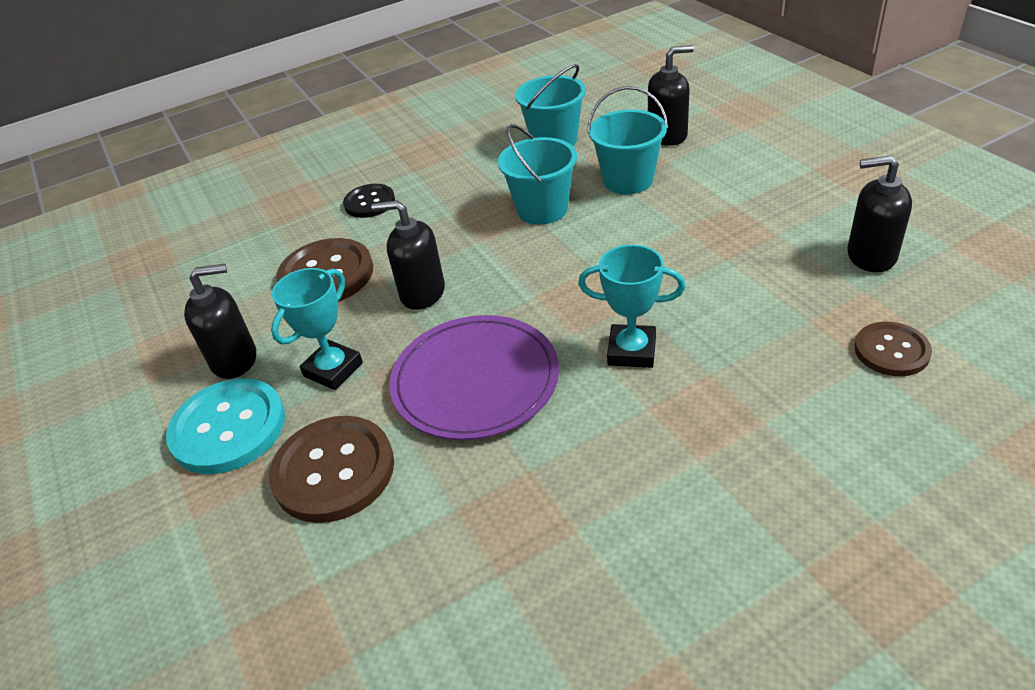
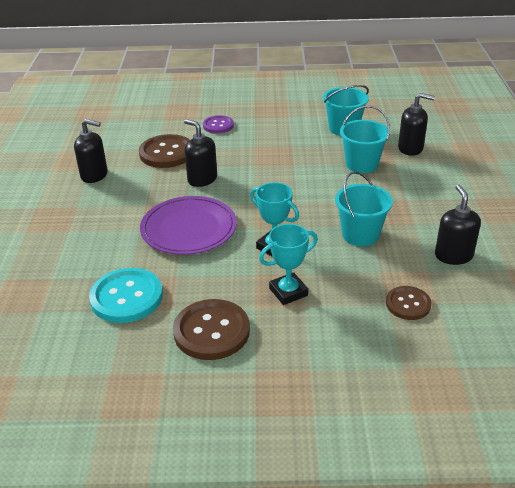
camera: 25 degrees right, 5 degrees down
turquoise button [166,378,285,474] -> turquoise button moved to [89,268,163,323]
brown button [269,416,394,523] -> brown button moved to [173,299,250,360]
turquoise trophy [271,268,363,390] -> turquoise trophy moved to [259,224,318,305]
black button [343,184,395,218] -> purple button [203,115,234,134]
turquoise bucket [498,124,577,225] -> turquoise bucket moved to [335,171,393,246]
black soap dispenser [847,155,912,273] -> black soap dispenser turned 45 degrees clockwise [435,185,481,265]

